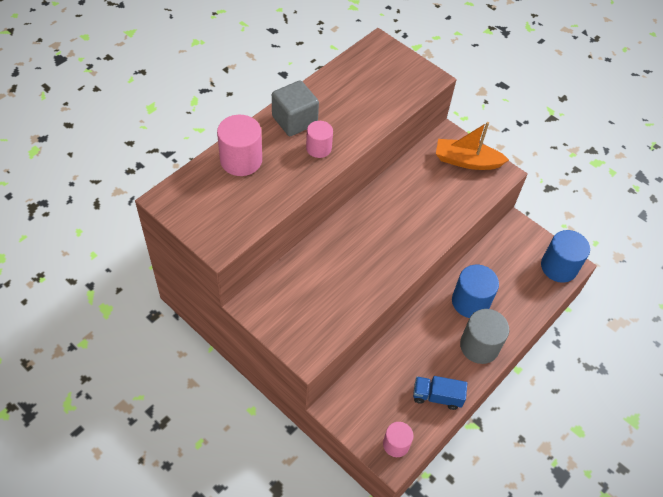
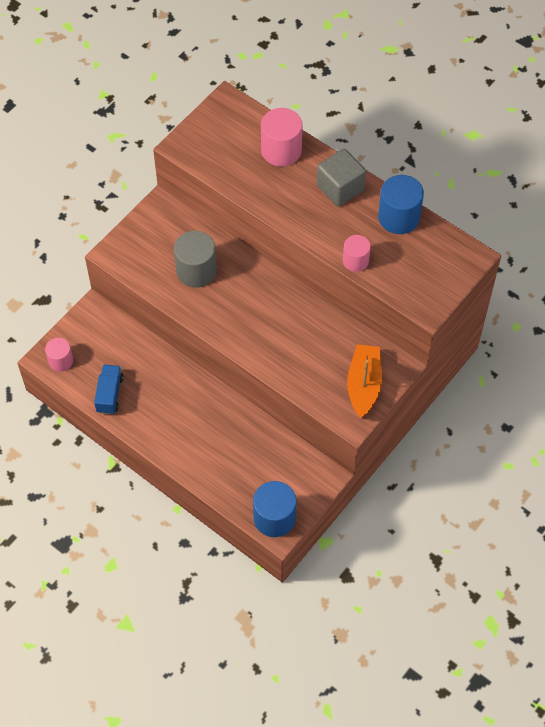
camera: 90 degrees right, 5 degrees up
pink cylinder [306,121,333,158] -> pink cylinder moved to [343,235,371,272]
blue cylinder [452,265,499,318] -> blue cylinder moved to [378,175,424,234]
grey cylinder [460,309,509,364] -> grey cylinder moved to [174,231,217,288]

